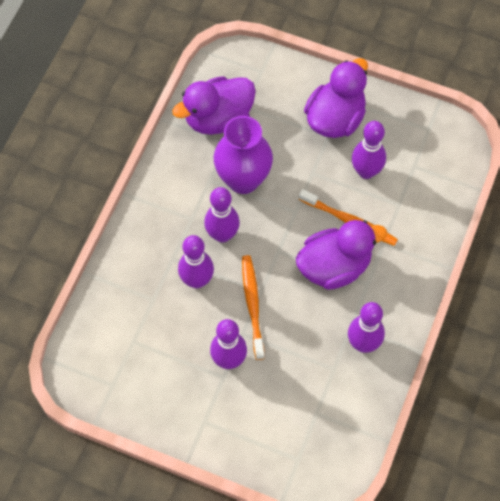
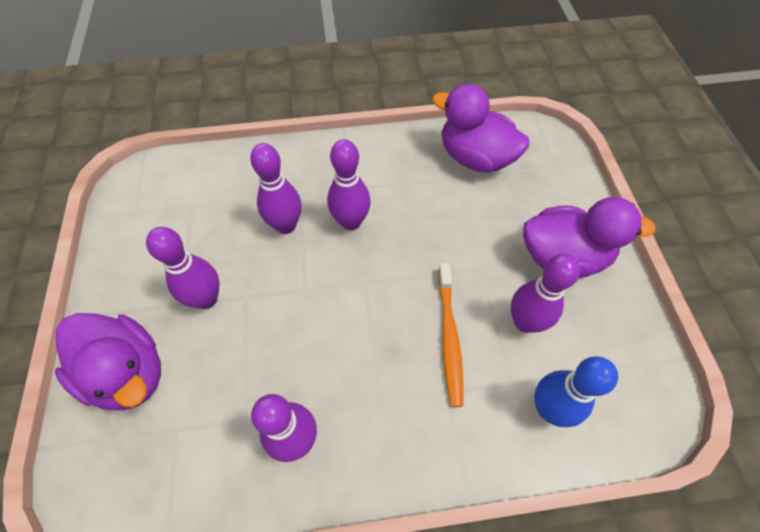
camera: 60 degrees right, 5 degrees down
purple vase [213,116,273,194] -> none
orange toothbrush [242,255,265,360] -> none
purple duck [296,220,387,290] -> purple duck moved to [55,313,161,410]
none -> blue bowling pin [534,356,618,427]

